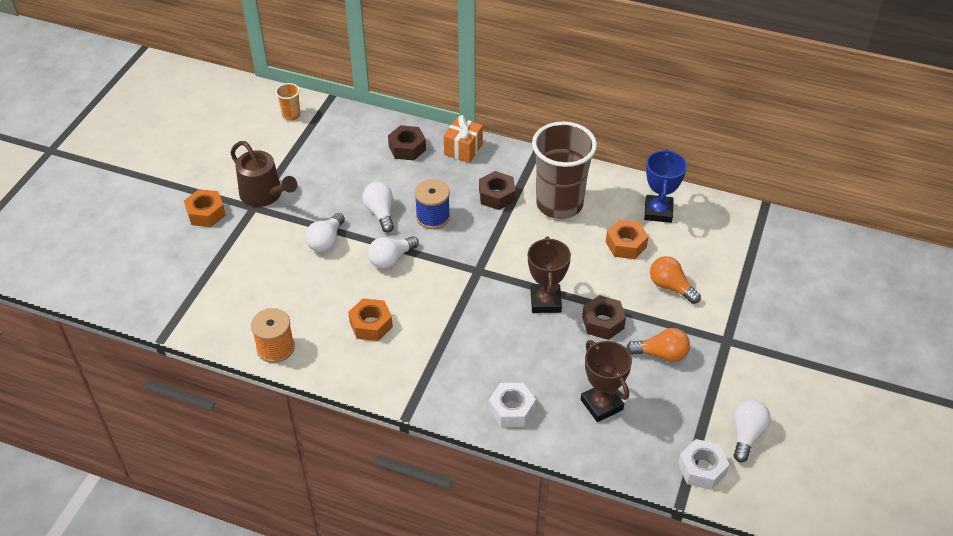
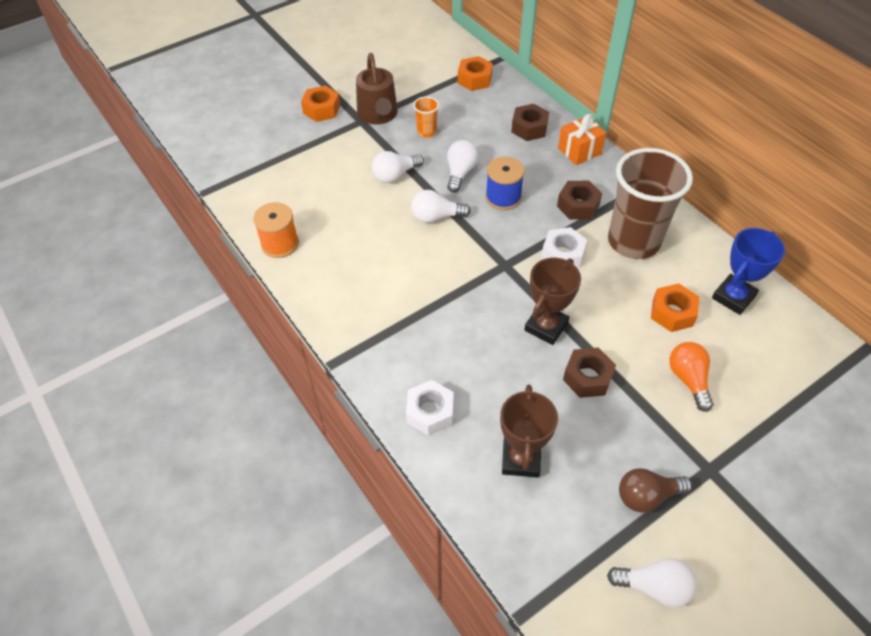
camera: 35 degrees right, 5 degrees up
orange cup [276,83,301,121] -> orange cup moved to [413,97,439,138]
orange nut [348,298,393,341] -> orange nut moved to [458,56,493,91]
orange light bulb [626,328,690,362] -> none
white nut [678,439,729,490] -> white nut moved to [541,227,587,268]
white light bulb [733,399,771,462] -> white light bulb turned 45 degrees clockwise [607,558,697,607]
none -> brown light bulb [619,468,692,513]

